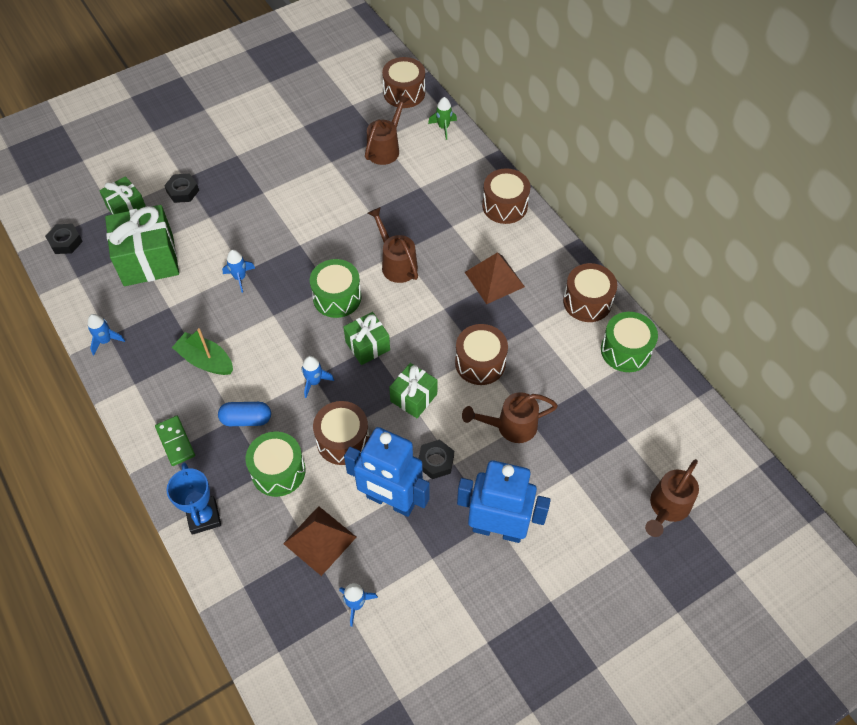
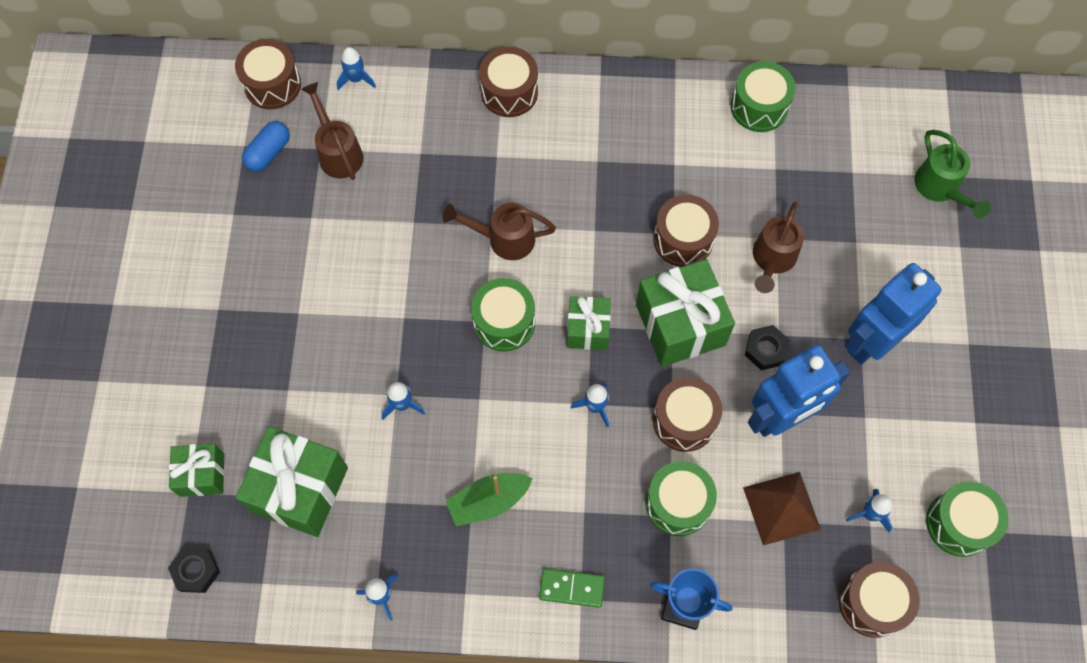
camera: 55 degrees left, 10 degrees up
black nut [164,173,199,203] -> none
blue capsule [218,402,271,426] -> blue capsule moved to [242,121,290,172]
green gift [389,363,438,418] -> green gift [636,259,735,367], size x1.73
green rocket [428,97,457,140] -> blue rocket [337,47,376,90]
brown pyramid [465,252,525,304] -> none
brown drum [563,263,617,322] -> brown drum moved to [839,562,920,638]
brown watering can [645,459,699,537] -> green watering can [914,130,991,218]
none -> green drum [926,481,1008,557]

